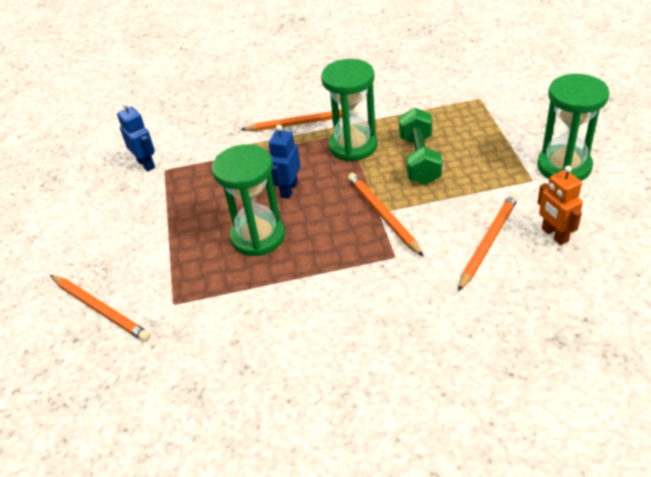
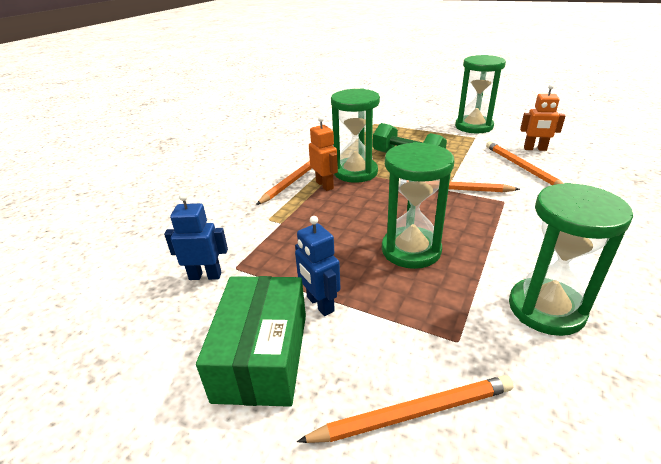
camera: 55 degrees left, 10 degrees down
blue robot [269,125,301,199] -> blue robot moved to [295,216,340,316]
none -> green box [196,276,306,407]
none -> orange robot [309,116,338,191]
none -> green hourglass [509,183,633,336]

